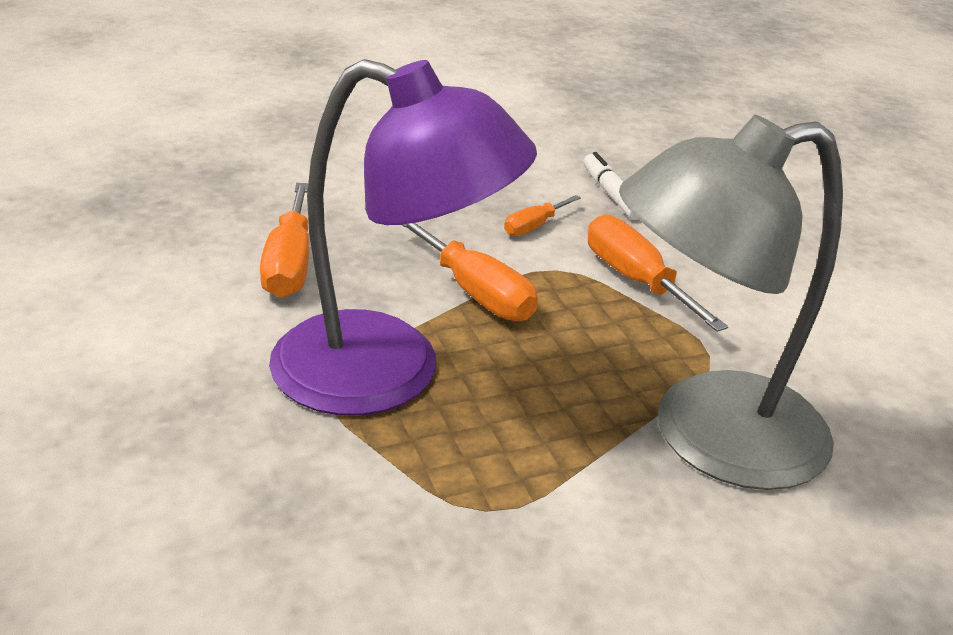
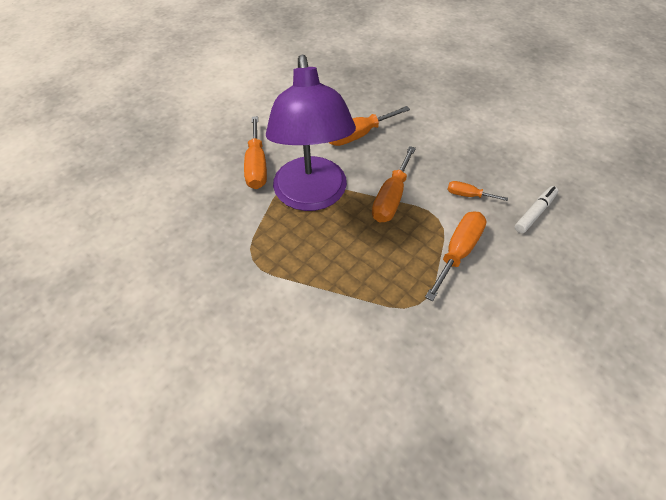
camera: 65 degrees right, 20 degrees up
grey lamp [619,115,843,490] -> none
none -> orange screwdriver [244,116,267,189]

